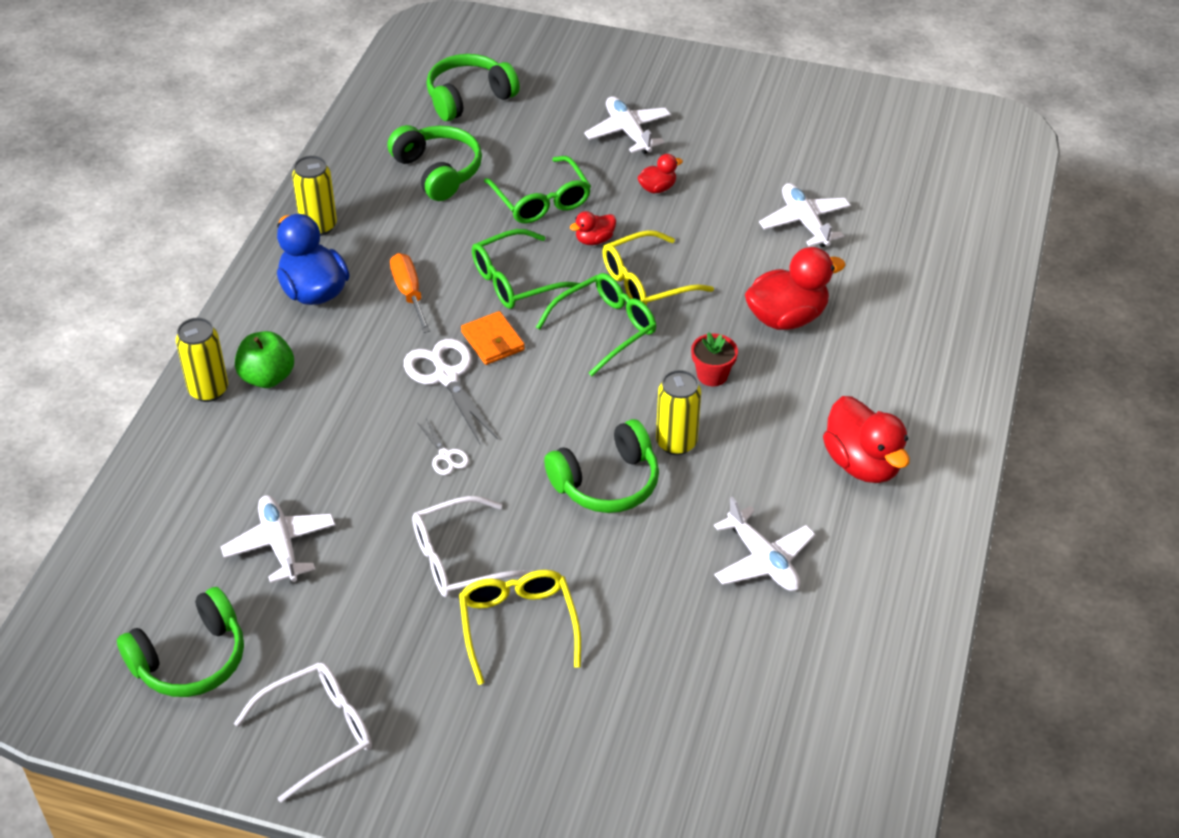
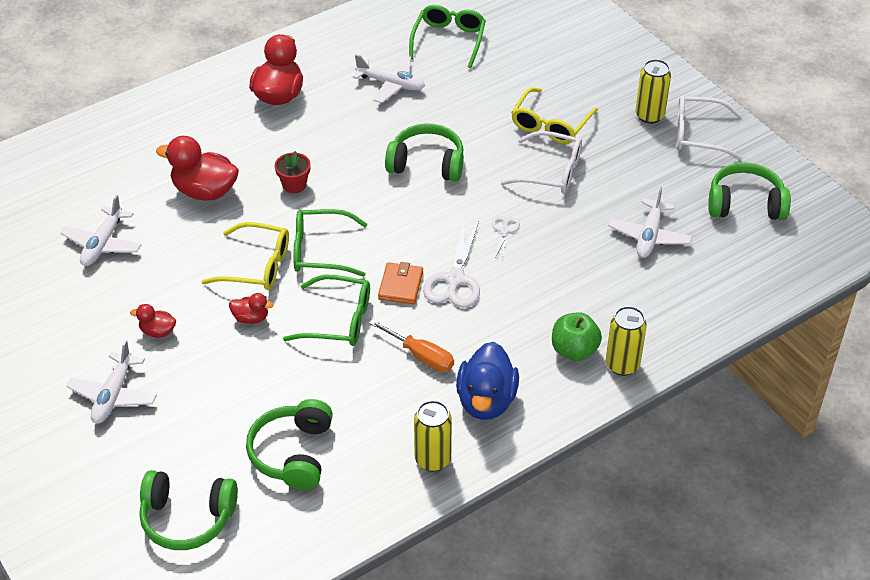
camera: 140 degrees left, 0 degrees up
orange screwdriver [390,253,431,333] -> orange screwdriver turned 75 degrees counterclockwise [369,319,454,372]
green glasses [484,156,591,224] -> green glasses moved to [409,5,486,68]
yellow can [656,370,701,455] -> yellow can moved to [636,59,671,124]
white plane [714,497,815,591] -> white plane turned 105 degrees clockwise [353,54,425,103]

